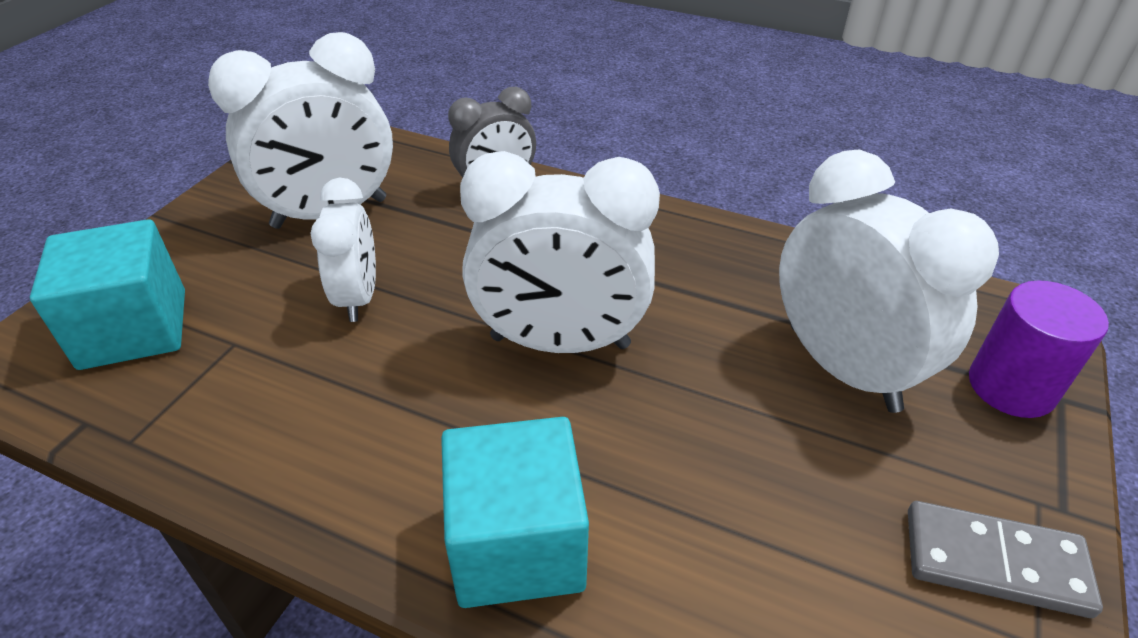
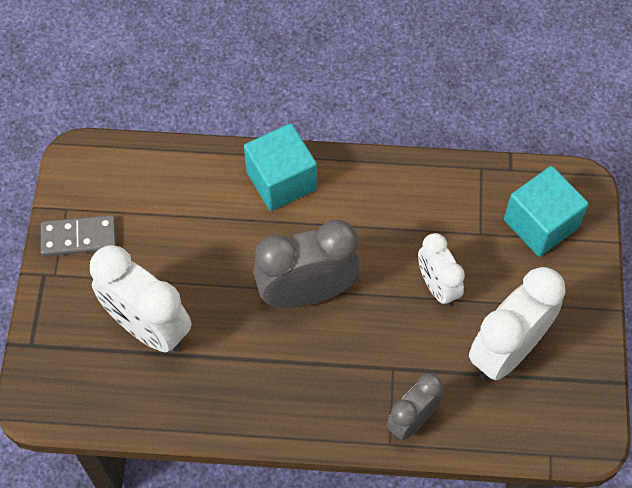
camera: 160 degrees right, 20 degrees up
white clock [460,151,660,353] -> grey clock [253,220,361,308]
purple cylinder [969,281,1109,418] -> none

